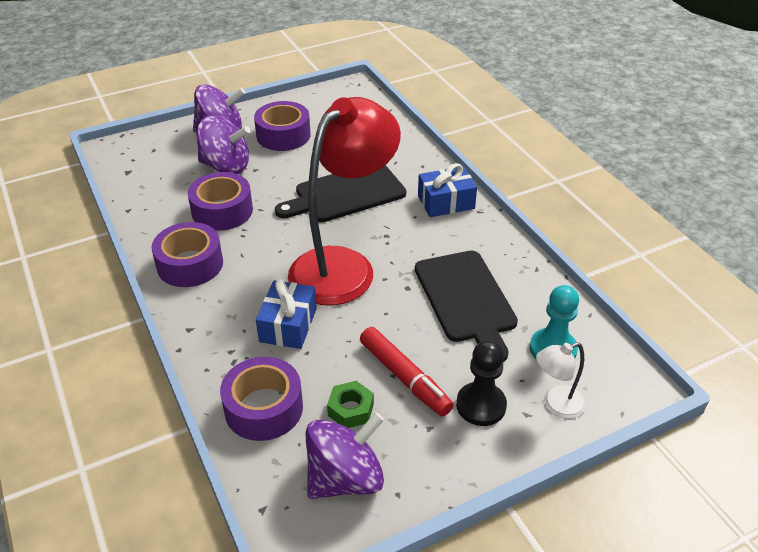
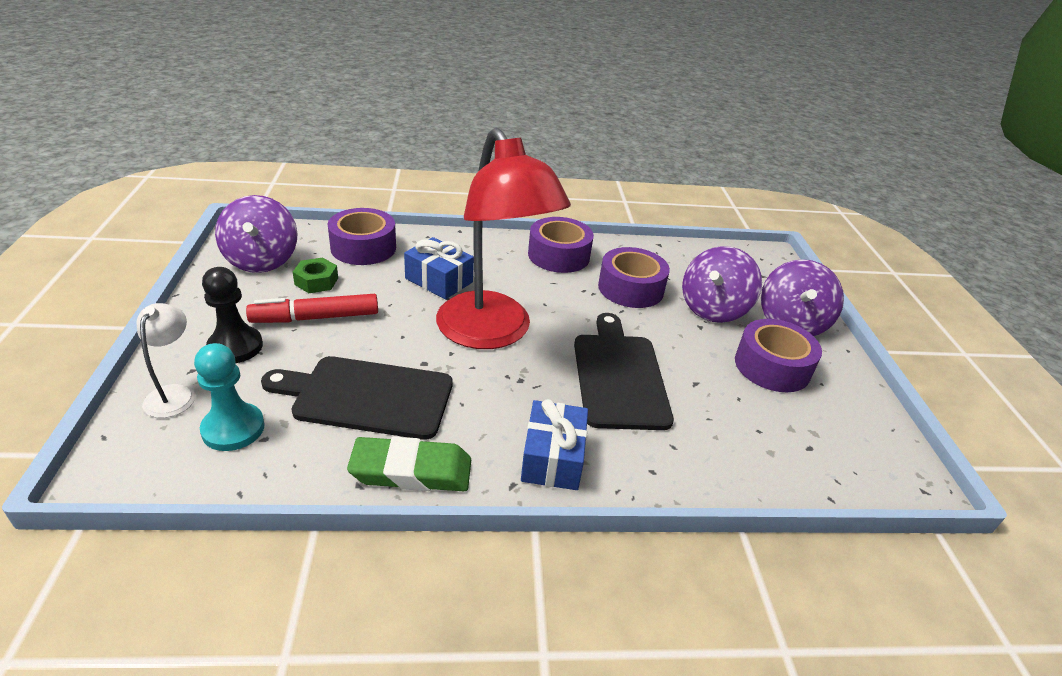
camera: 110 degrees right, 5 degrees down
none -> green eraser [347,437,471,491]

